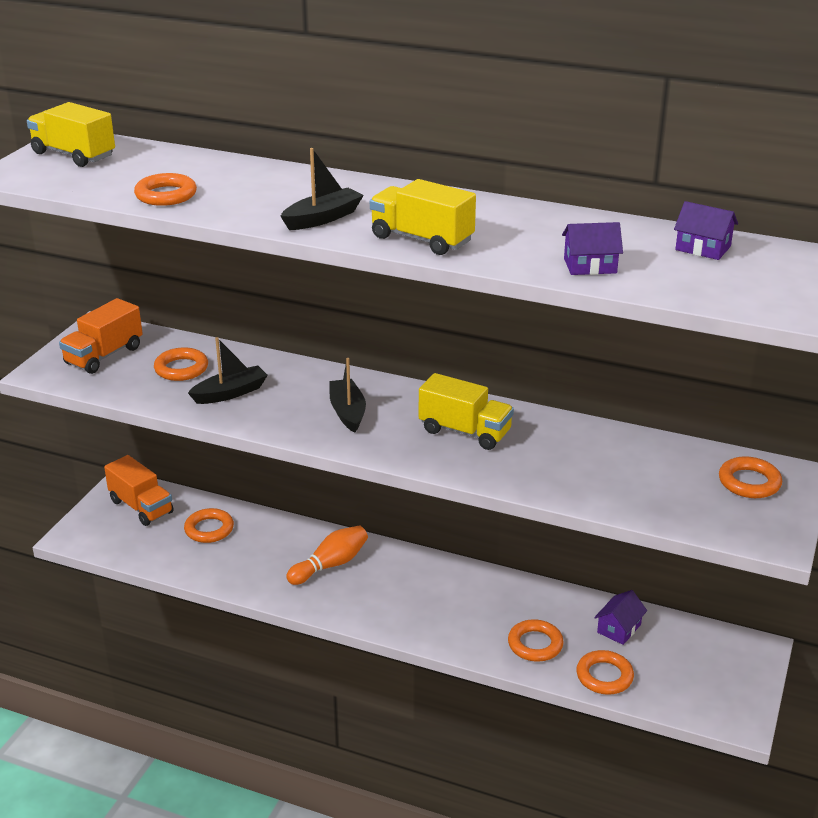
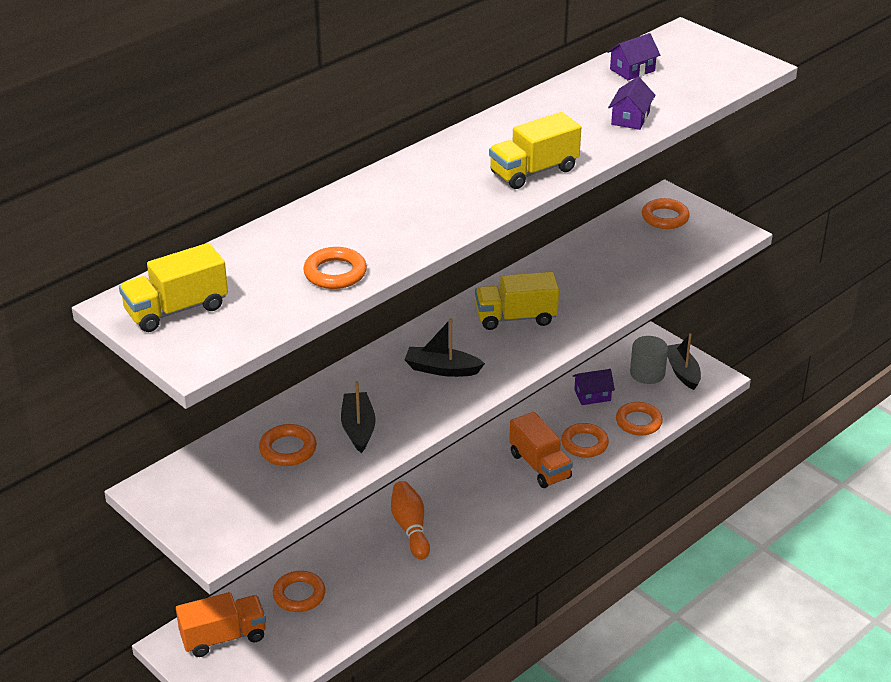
camera: 65 degrees left, 5 degrees up
orange truck [59,298,143,374] -> orange truck moved to [509,412,573,488]
black boat [280,148,364,230] -> black boat moved to [667,333,701,390]
yellow truck [419,373,514,450] -> yellow truck turned 150 degrees counterclockwise [475,272,559,330]
purple house [594,590,647,645] -> purple house turned 75 degrees counterclockwise [573,369,615,405]
none -> grey cylinder [630,336,668,384]

